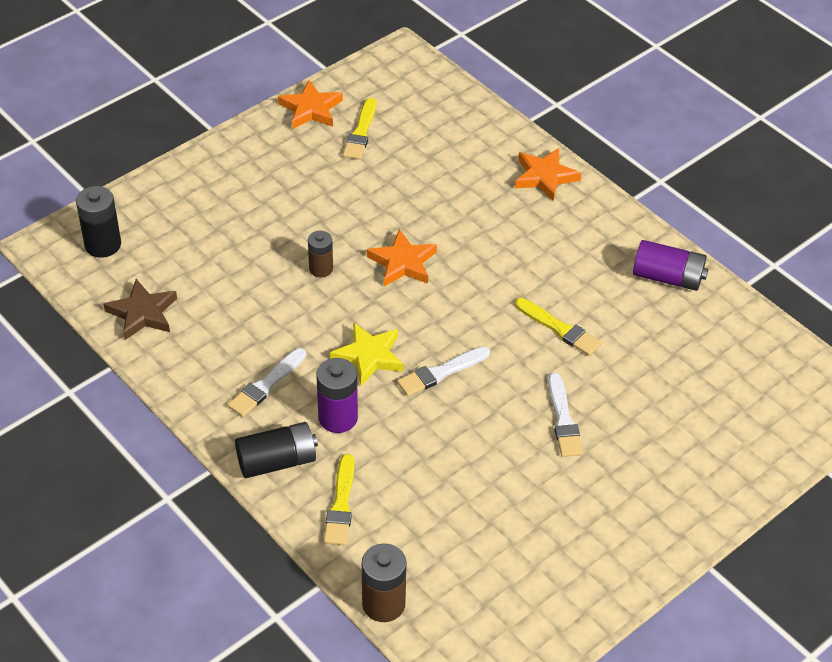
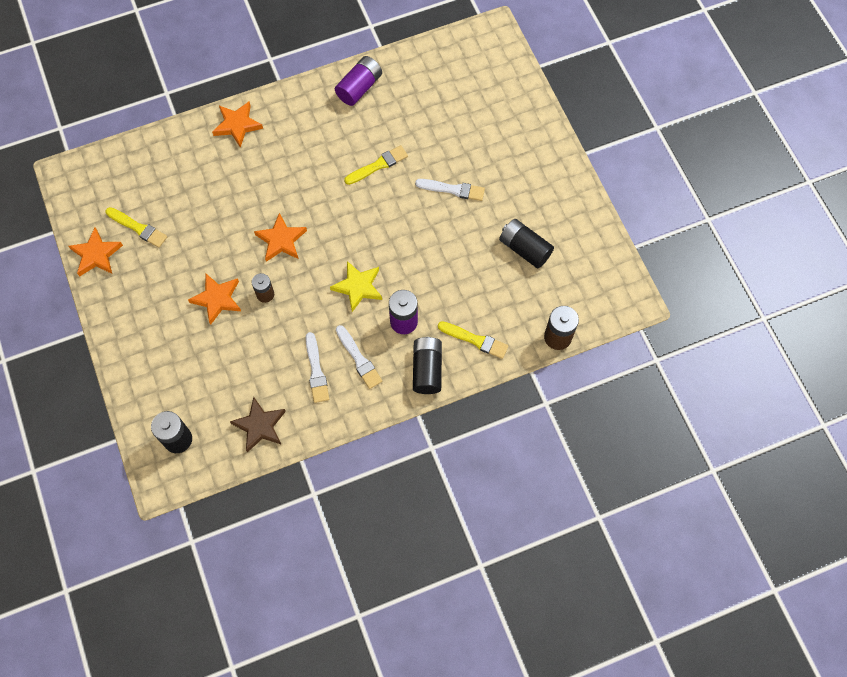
camera: 70 degrees left, 20 degrees up
white brush [397,346,490,396] -> white brush moved to [305,332,329,403]
none -> orange star [188,274,241,325]
none -> black battery [499,219,554,268]

